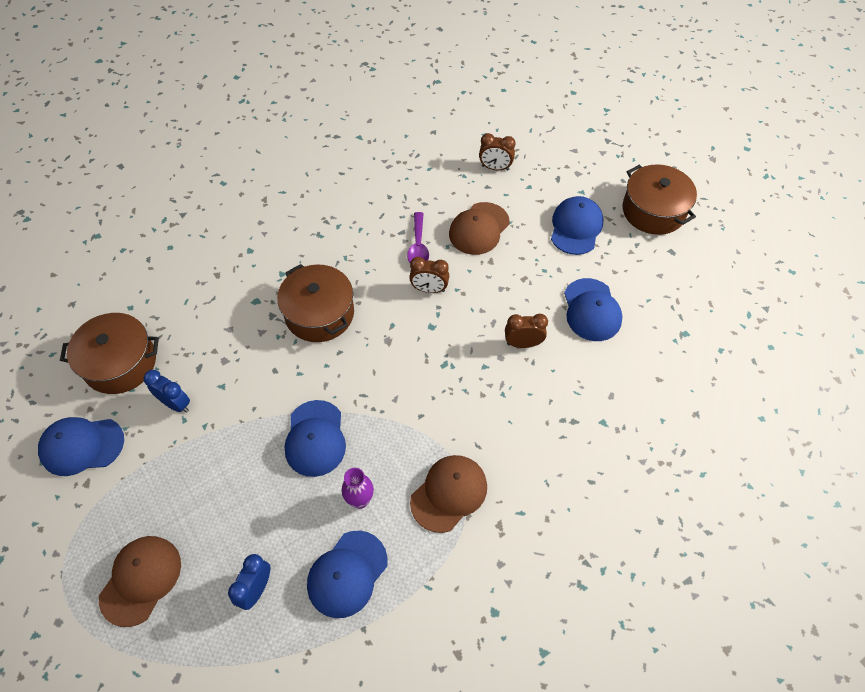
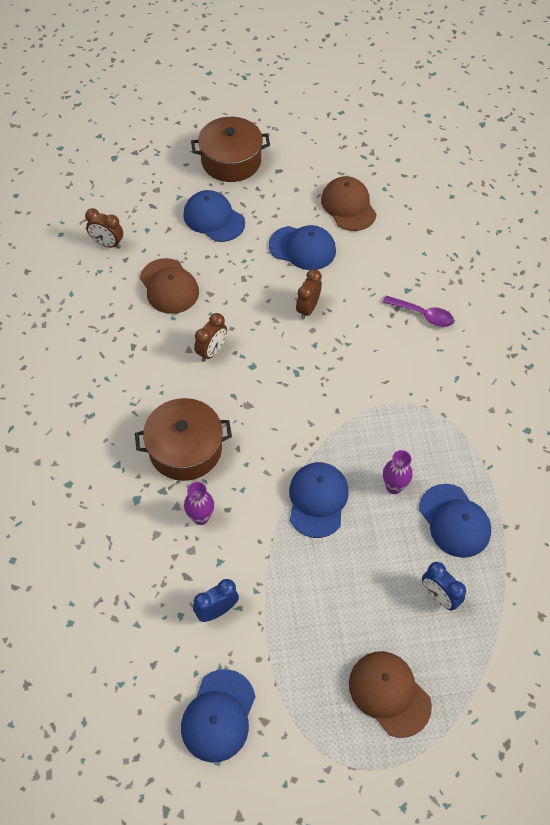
camera: 65 degrees left, 0 degrees up
brown pot [60,313,159,394] -> none
blue cap [284,400,346,477] -> blue cap turned 105 degrees counterclockwise [289,462,349,538]
purple spoon [407,212,429,263] -> purple spoon moved to [383,296,454,327]
brown cap [410,455,487,533] -> brown cap moved to [321,176,377,231]
brown clock [479,133,515,171] -> brown clock turned 75 degrees clockwise [85,208,123,248]
none -> purple vase [184,482,214,525]

